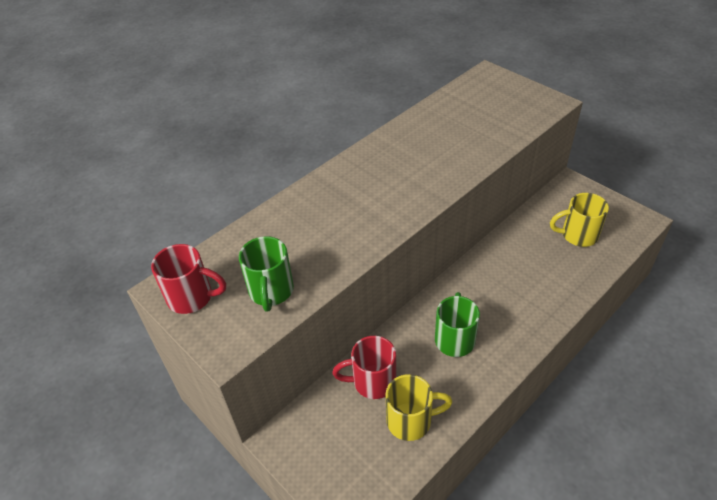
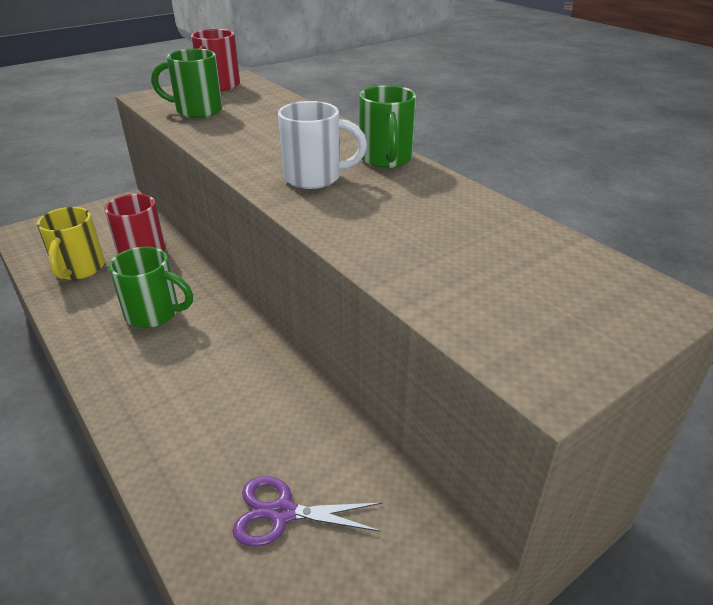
camera: 95 degrees right, 10 degrees down
yellow mug [550,193,609,247] -> purple scissors [232,476,382,547]
none -> white mug [278,101,367,189]
none -> green mug [359,85,417,168]

